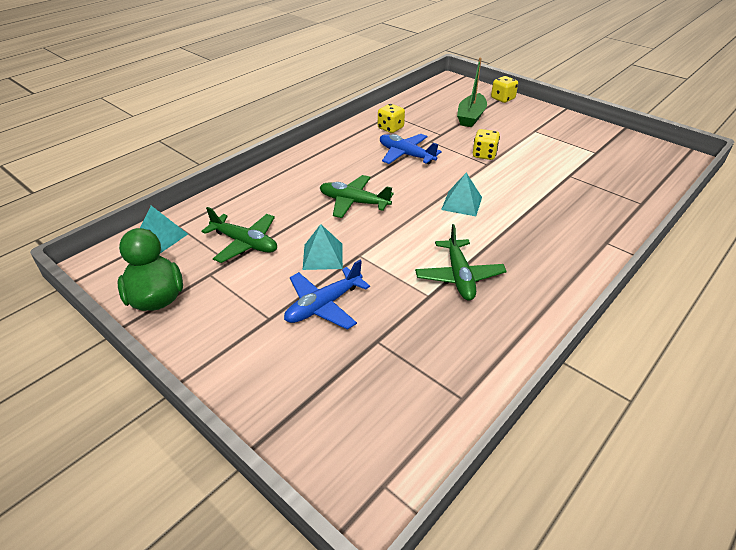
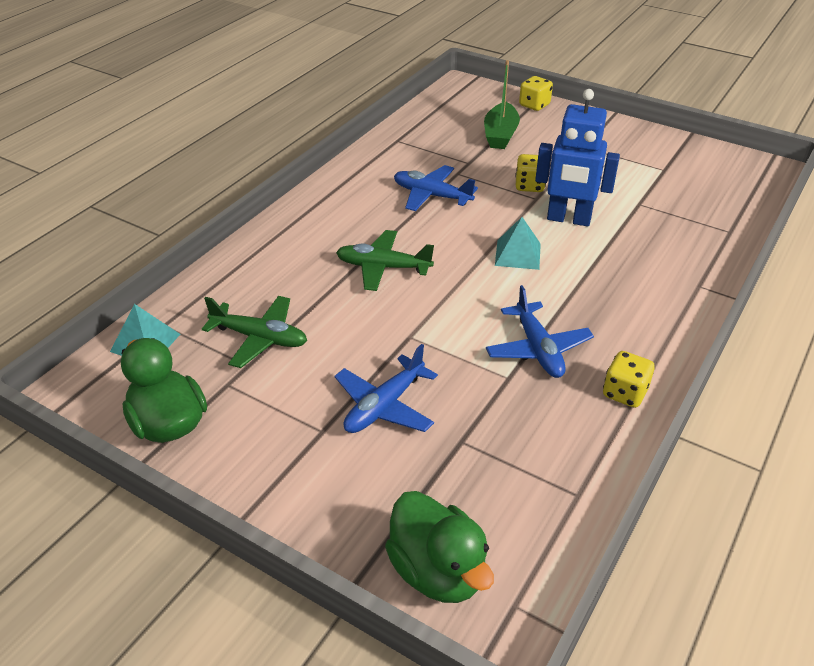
camera: 10 degrees left, 0 degrees up
turquoise pyramid [303,224,343,270] -> none
yellow dice [378,104,405,133] -> yellow dice moved to [603,351,655,408]
green plane [415,224,507,301] -> blue plane [486,285,594,378]
none -> green duck [385,491,494,603]
none -> blue robot [535,89,620,226]

